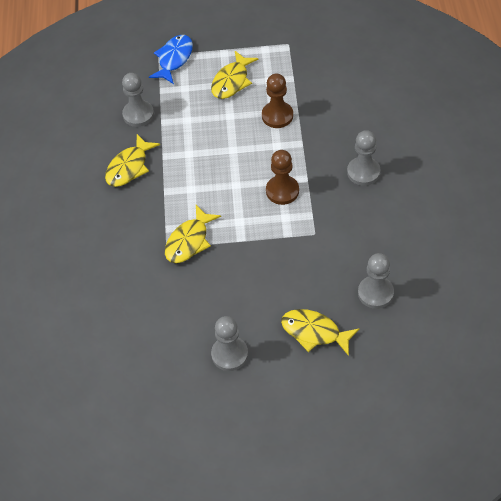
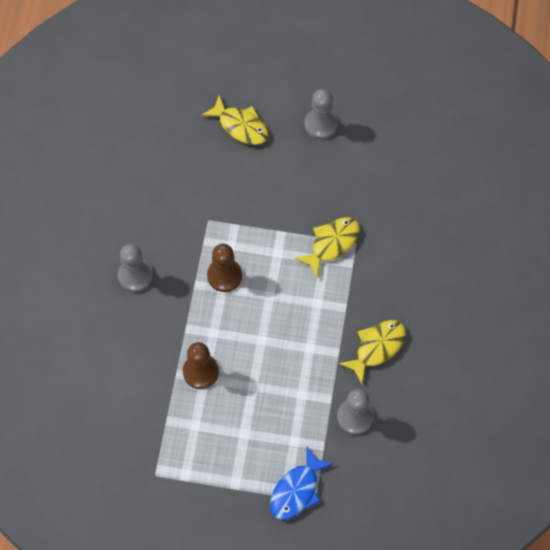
camera: 170 degrees left, 10 degrees up
yellow fish [211,51,259,99] -> none
grey pawn [358,253,394,309] -> none

